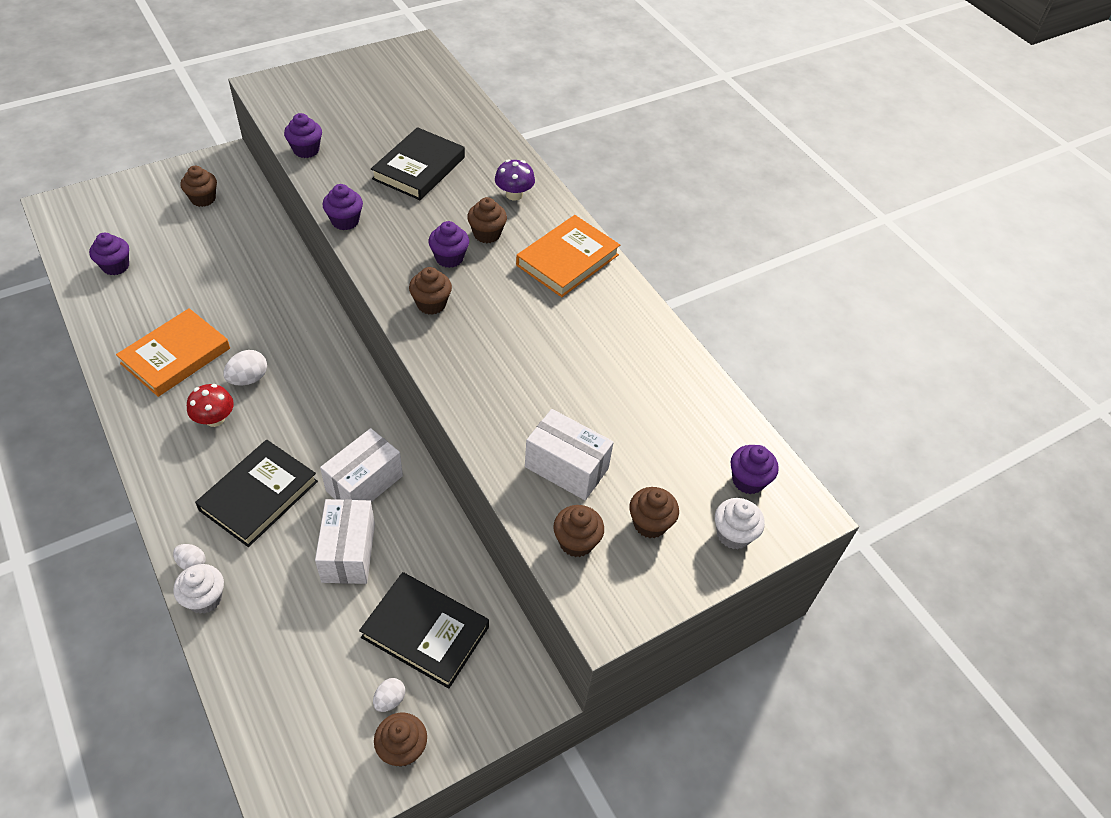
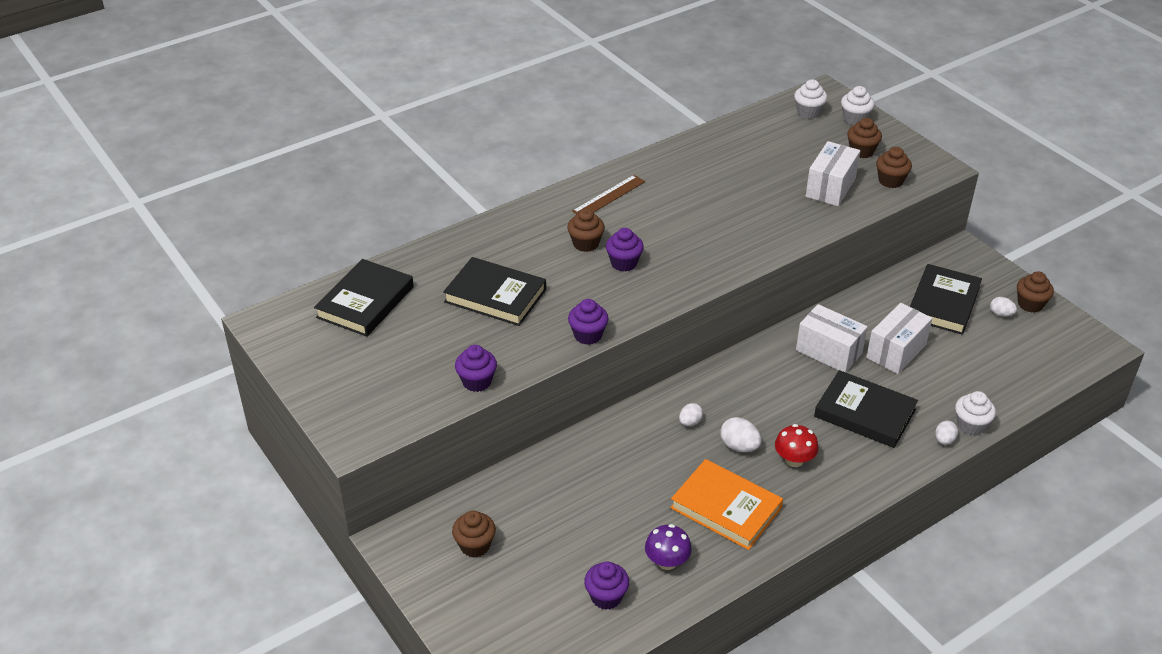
camera: 90 degrees left, 10 degrees down
white box [315,499,375,584] -> white box turned 45 degrees counterclockwise [866,303,932,374]
brown cupcake [409,267,452,315] -> none
purple mushroom [495,159,535,201] -> purple mushroom moved to [645,524,692,570]
orange book [516,215,620,297] -> brown ruler [572,175,645,214]
purple cupcake [731,445,779,494] -> white cupcake [794,79,827,119]
none -> black book [314,259,414,337]
none -> white egg [679,403,703,426]

